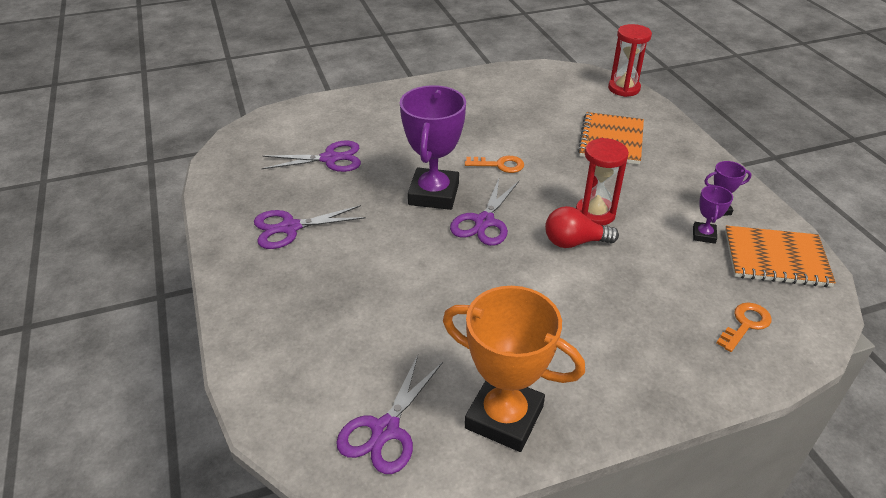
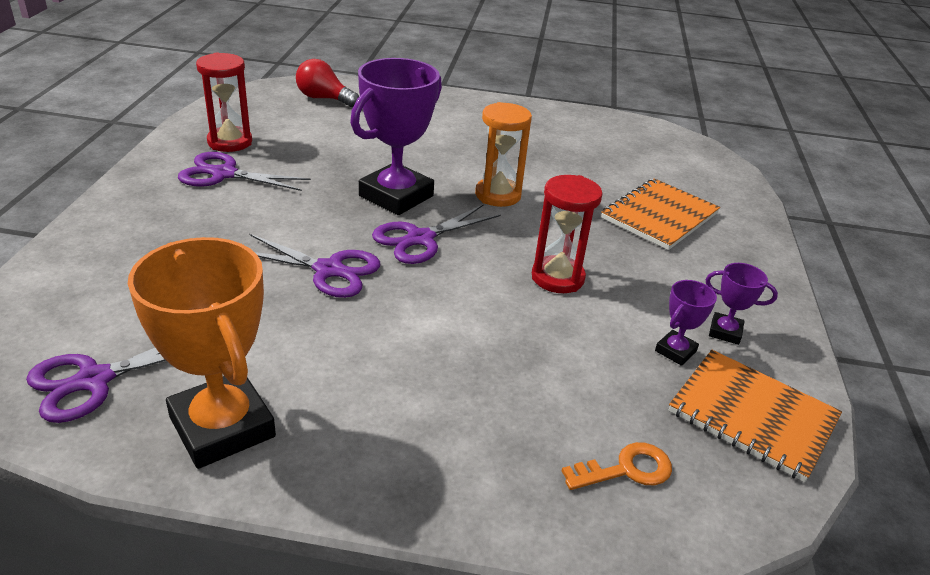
camera: 25 degrees right, 5 degrees down
purple scissors [262,140,361,172] -> purple scissors moved to [250,234,380,298]
orange key [465,156,524,173] -> orange hourglass [475,102,532,207]
red light bulb [545,206,619,248] -> red light bulb moved to [296,59,359,107]
red hourglass [608,24,652,97] -> red hourglass moved to [196,53,252,152]

